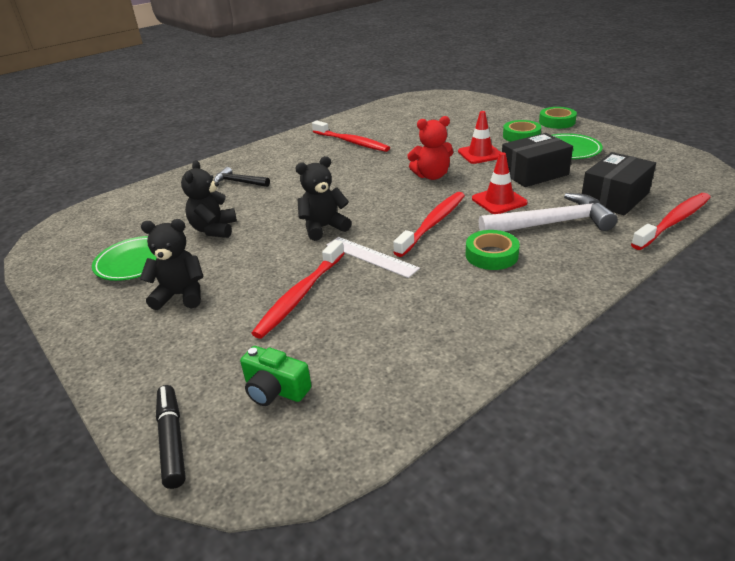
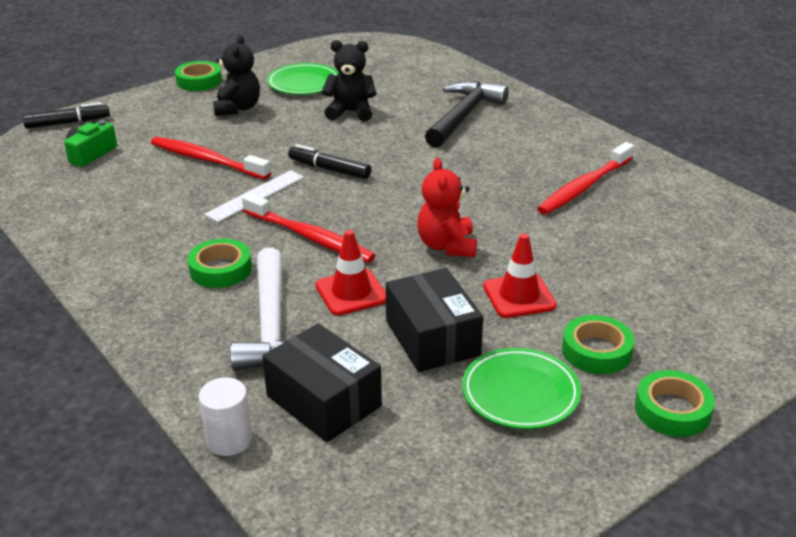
camera: 90 degrees right, 0 degrees up
black hammer [214,167,270,187] -> black hammer [425,81,509,148], size x1.75
black teddy bear [296,156,352,241] -> black marker [288,144,371,179]
red toothbrush [631,193,711,250] -> white cylinder [199,377,252,456]
none -> green tape [175,61,222,91]

